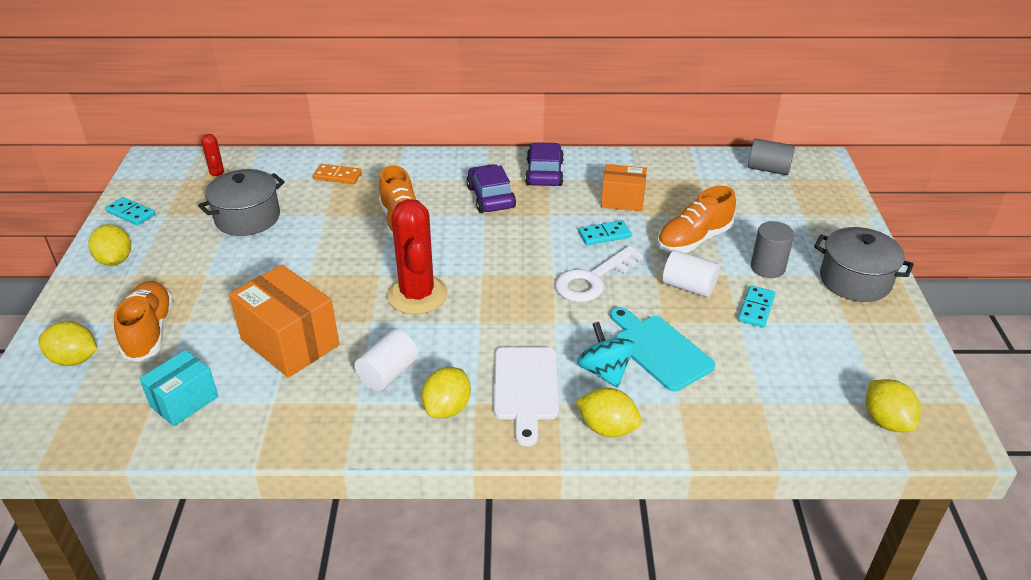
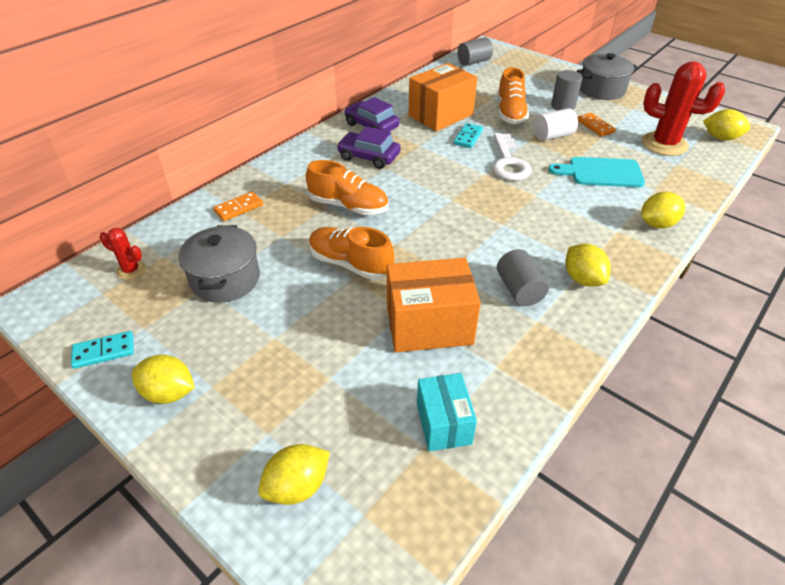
camera: 50 degrees left, 5 degrees up
orange shoe [114,281,174,362] -> orange shoe moved to [309,227,394,280]
white cylinder [354,329,418,391] -> grey cylinder [497,249,549,306]
red cactus [387,199,448,315] -> red cactus moved to [642,61,725,156]
white cutting board [494,347,559,447] -> none
turquoise spinning top [577,322,636,388] -> none
orange box [601,164,647,211] -> orange box [409,63,477,131], size x1.62
turquoise domino [738,285,776,328] -> orange domino [577,113,616,137]

